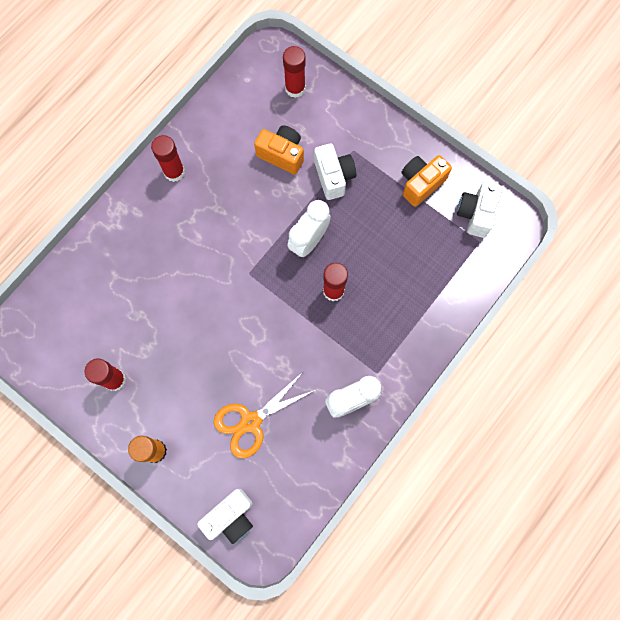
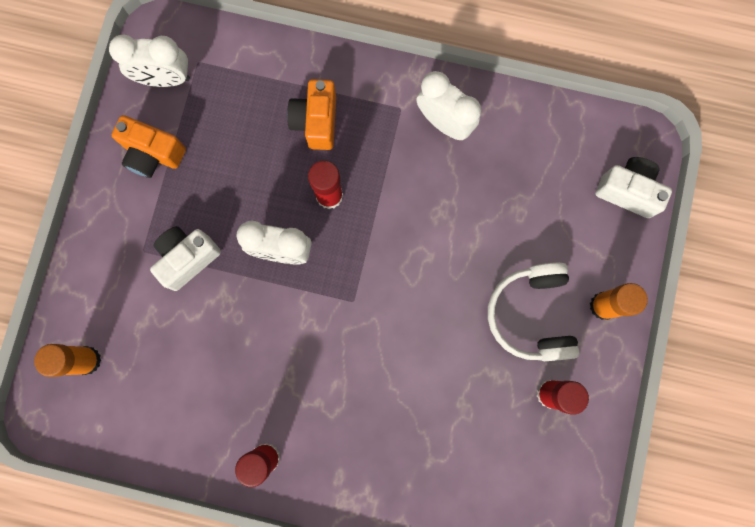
camera: 115 degrees left, 5 degrees up
orange scissors [214,372,315,458] -> none
orange camera [254,125,304,175] -> orange camera moved to [287,79,336,150]
red glue stick [283,46,306,98] -> orange glue stick [34,344,101,377]
white camera [457,181,502,238] -> white clock [109,35,190,87]
none -> white headphones [488,262,580,361]

